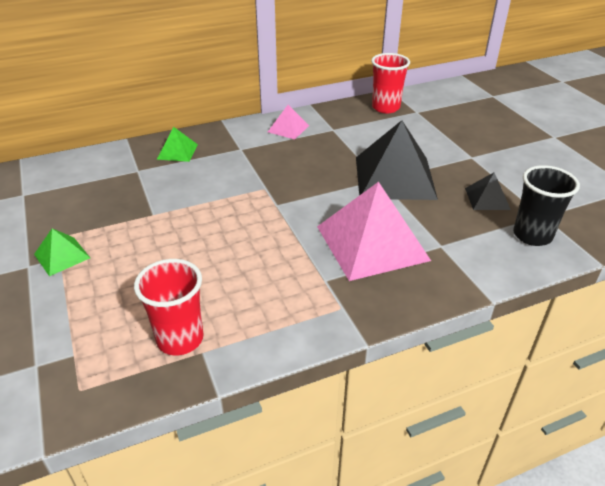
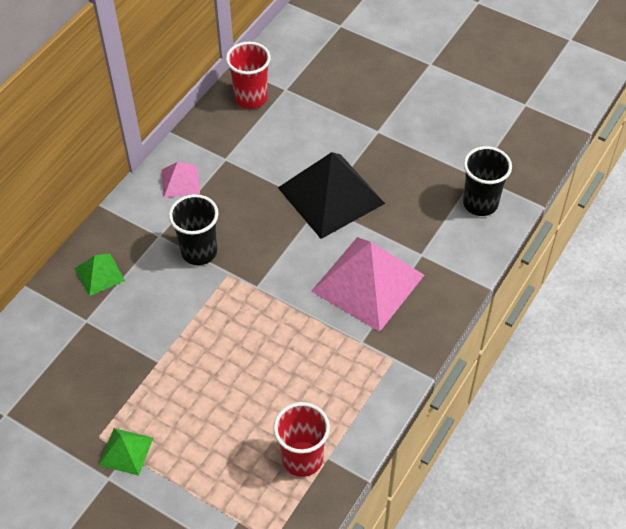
camera: 35 degrees left, 15 degrees up
black pyramid [465,173,511,210] -> none
none -> black cup [169,194,219,265]

